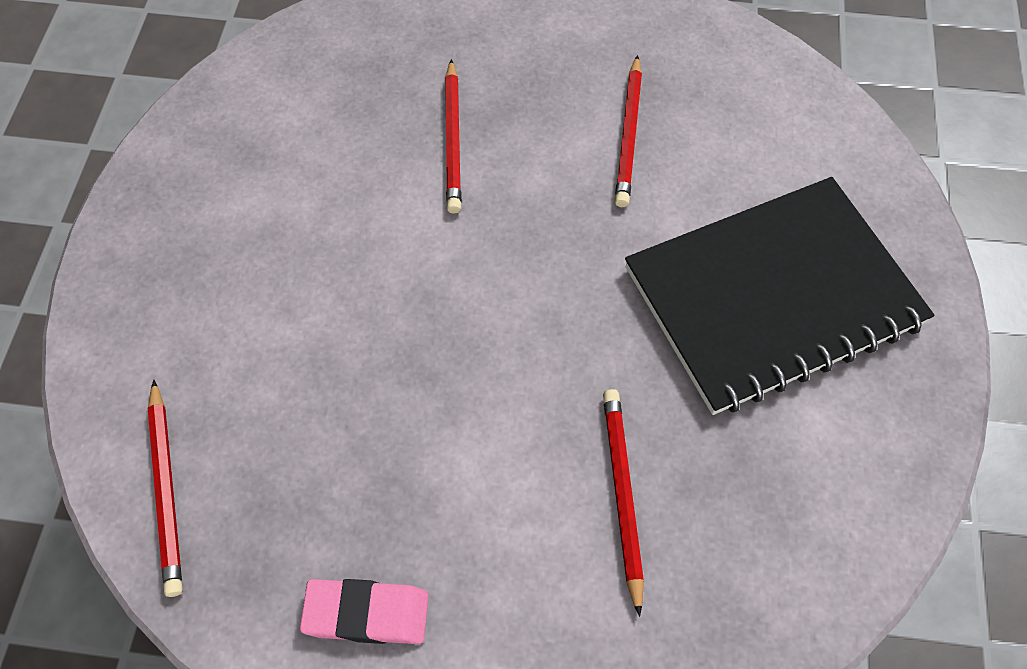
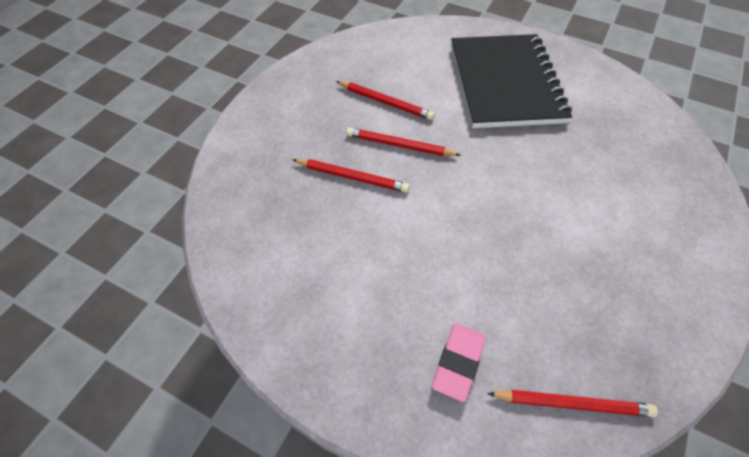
camera: 70 degrees left, 5 degrees down
pink eraser [300,579,429,644] -> pink eraser moved to [432,323,485,402]
red pencil [603,389,644,617] -> red pencil moved to [346,127,460,156]

